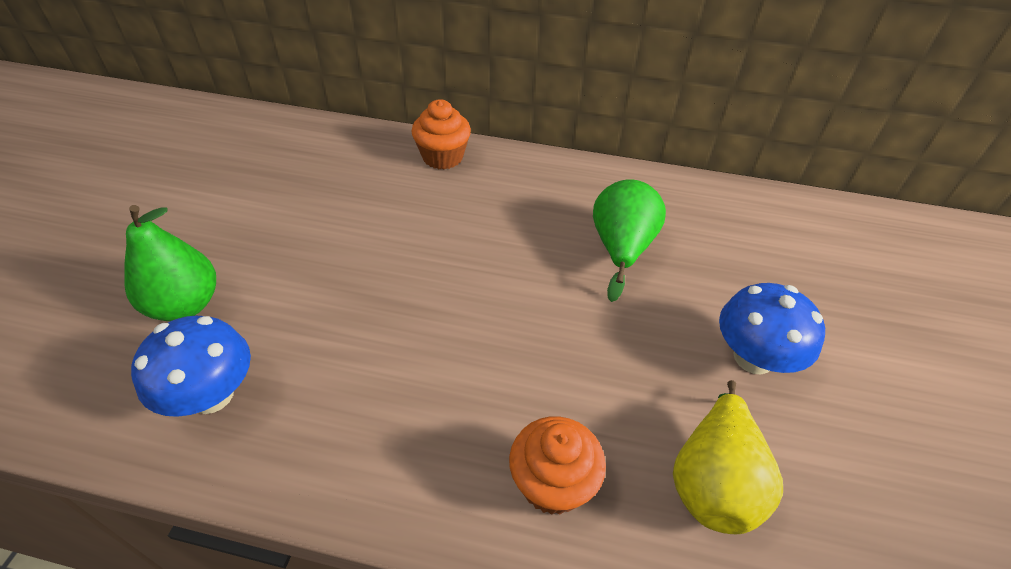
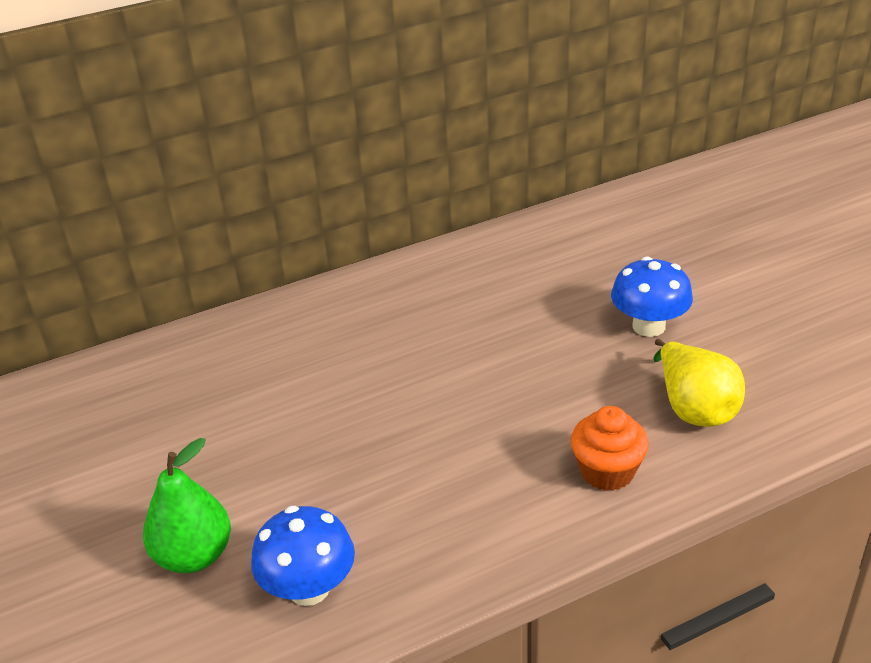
camera: 35 degrees left, 10 degrees down
orange cupcake [411,99,471,170] -> none
green pear [593,180,666,302] -> none

